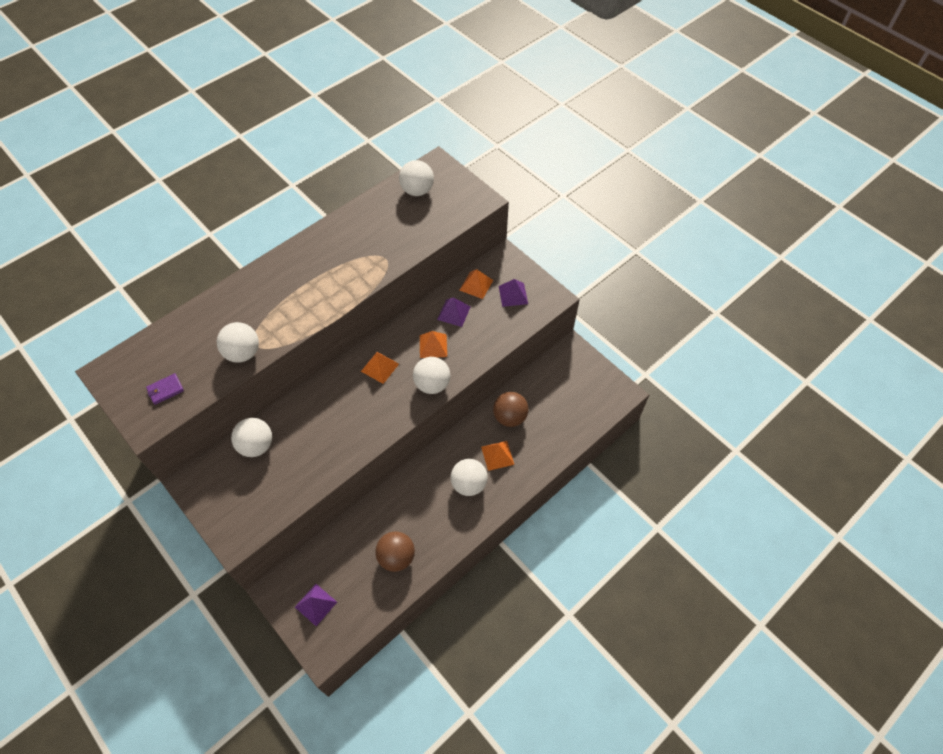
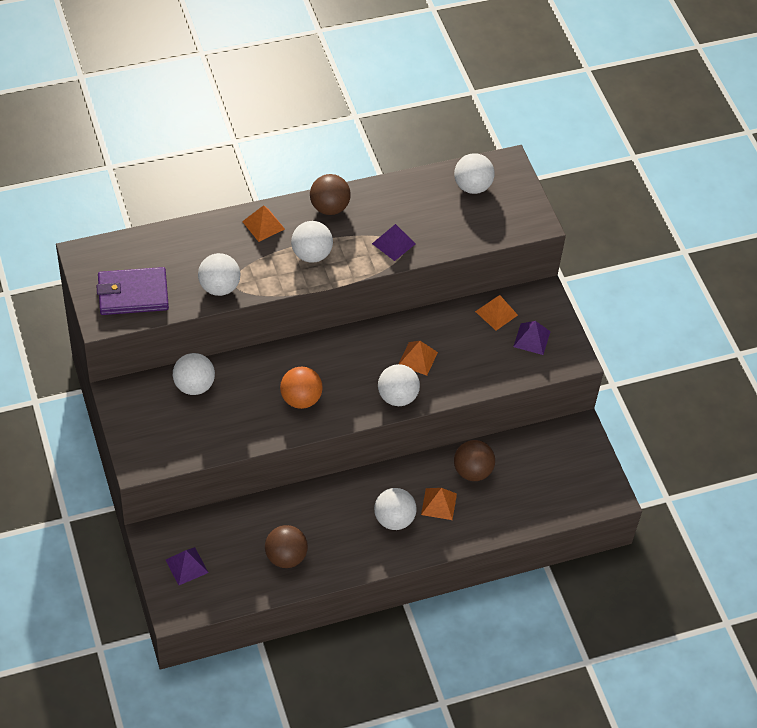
camera: 20 degrees right, 5 degrees down
purple wallet [146,373,184,405] -> purple wallet [96,267,169,315], size x2.11
orange pyramid [361,352,399,384] -> orange pyramid moved to [242,205,285,242]
purple pyramid [437,297,471,327] -> purple pyramid moved to [372,224,415,261]
none -> orange ball [280,367,323,409]
none -> white ball [291,221,333,263]
none -> brown ball [310,174,351,215]

